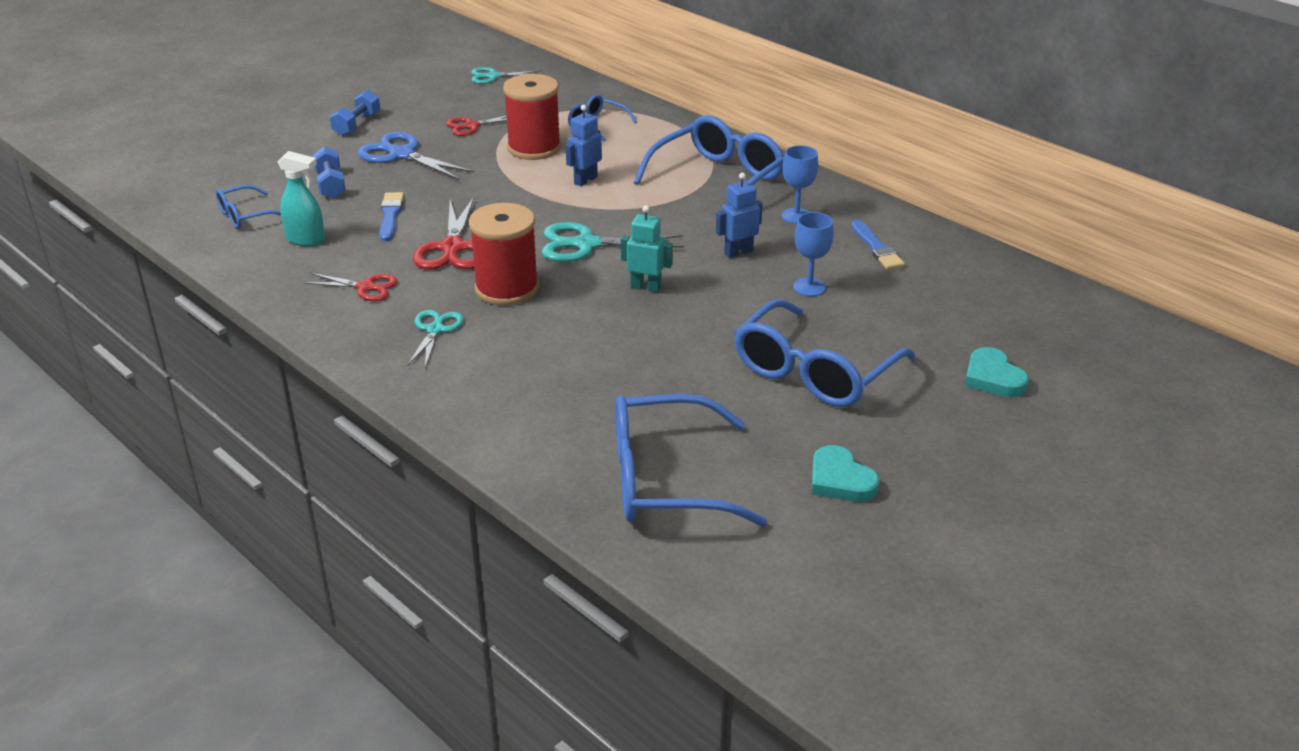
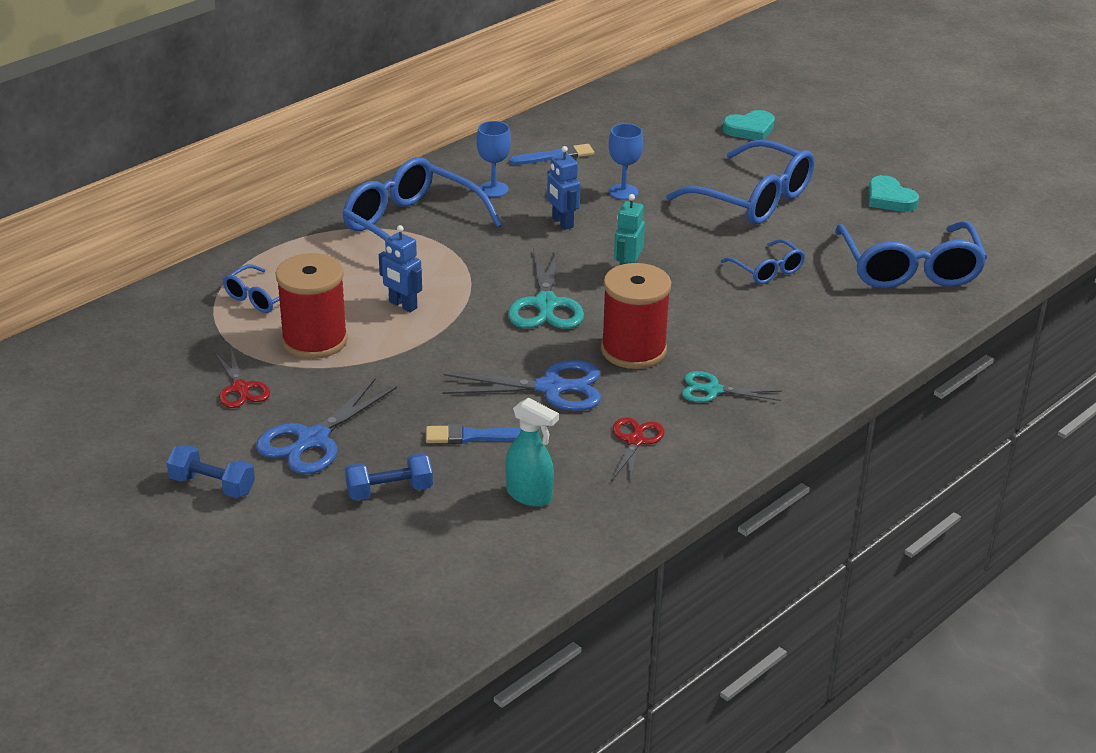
camera: 90 degrees left, 0 degrees up
blue glasses [216,185,281,228] -> blue glasses moved to [721,239,805,284]
turquoise spray bottle [278,151,325,246] -> turquoise spray bottle turned 105 degrees clockwise [505,398,559,507]
red scissors [413,197,474,270] -> blue scissors [442,360,601,411]
turquoise scissors [471,67,541,84] -> none
turquoise heart [812,445,880,502] -> turquoise heart turned 90 degrees clockwise [868,175,919,212]

